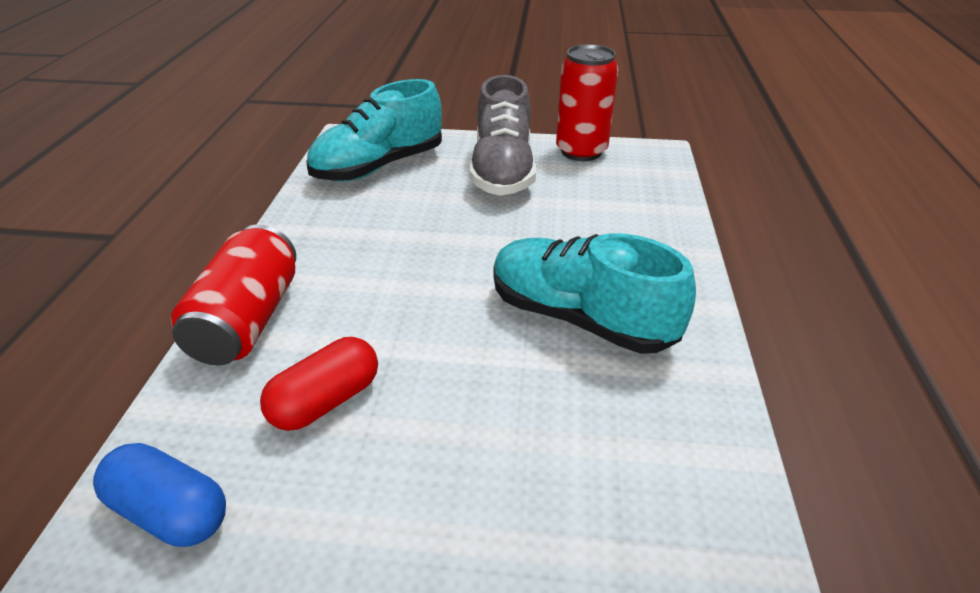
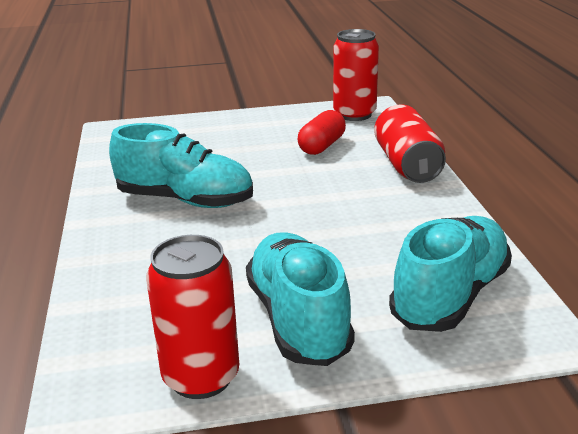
camera: 165 degrees right, 10 degrees down
blue capsule [93,443,226,547] -> red can [333,29,379,121]
grey shoe [469,75,536,196] -> turquoise shoe [246,232,355,366]

